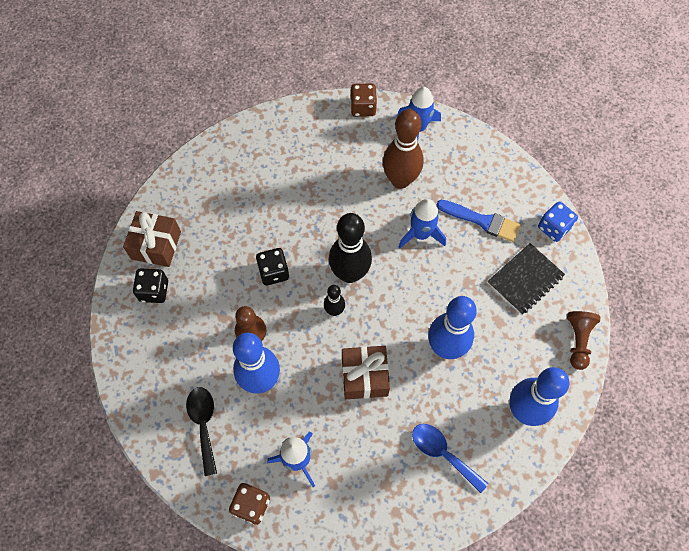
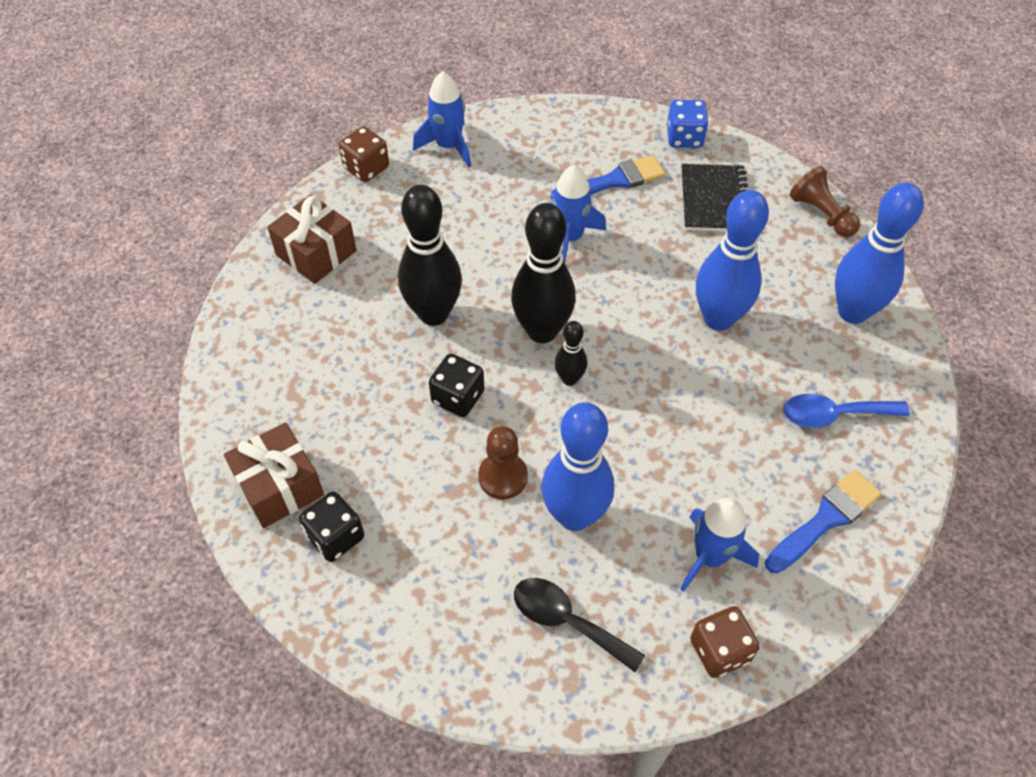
camera: 45 degrees left, 10 degrees down
brown gift [342,346,390,399] -> brown gift moved to [267,194,357,284]
brown bowling pin [383,109,423,189] -> none
none -> black bowling pin [398,185,462,326]
none -> blue brush [765,470,882,573]

